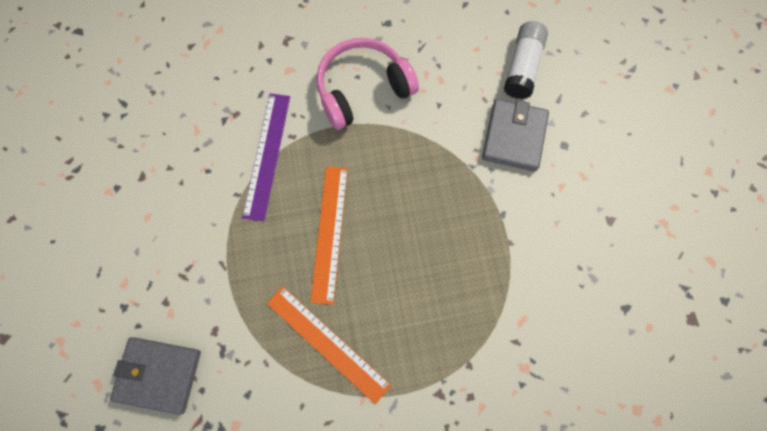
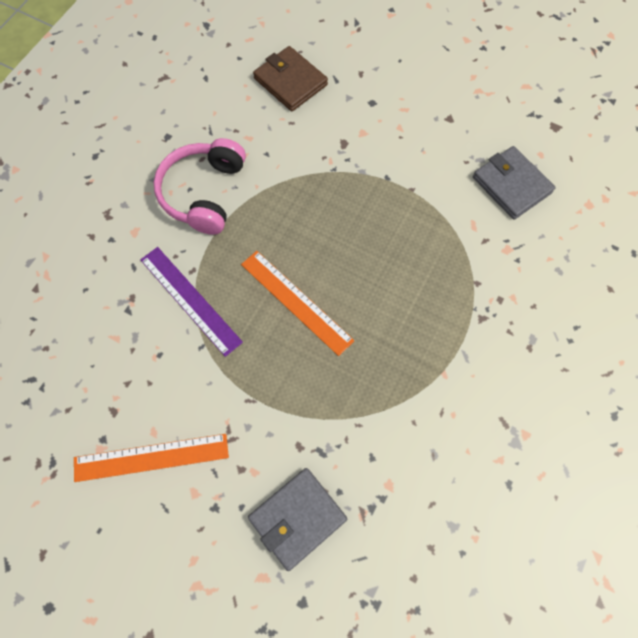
camera: 50 degrees left, 5 degrees down
orange ruler [267,286,391,404] -> orange ruler moved to [74,434,229,482]
grey wallet [482,99,549,171] -> grey wallet moved to [473,146,556,220]
white glue stick [504,21,548,99] -> brown wallet [253,46,328,111]

